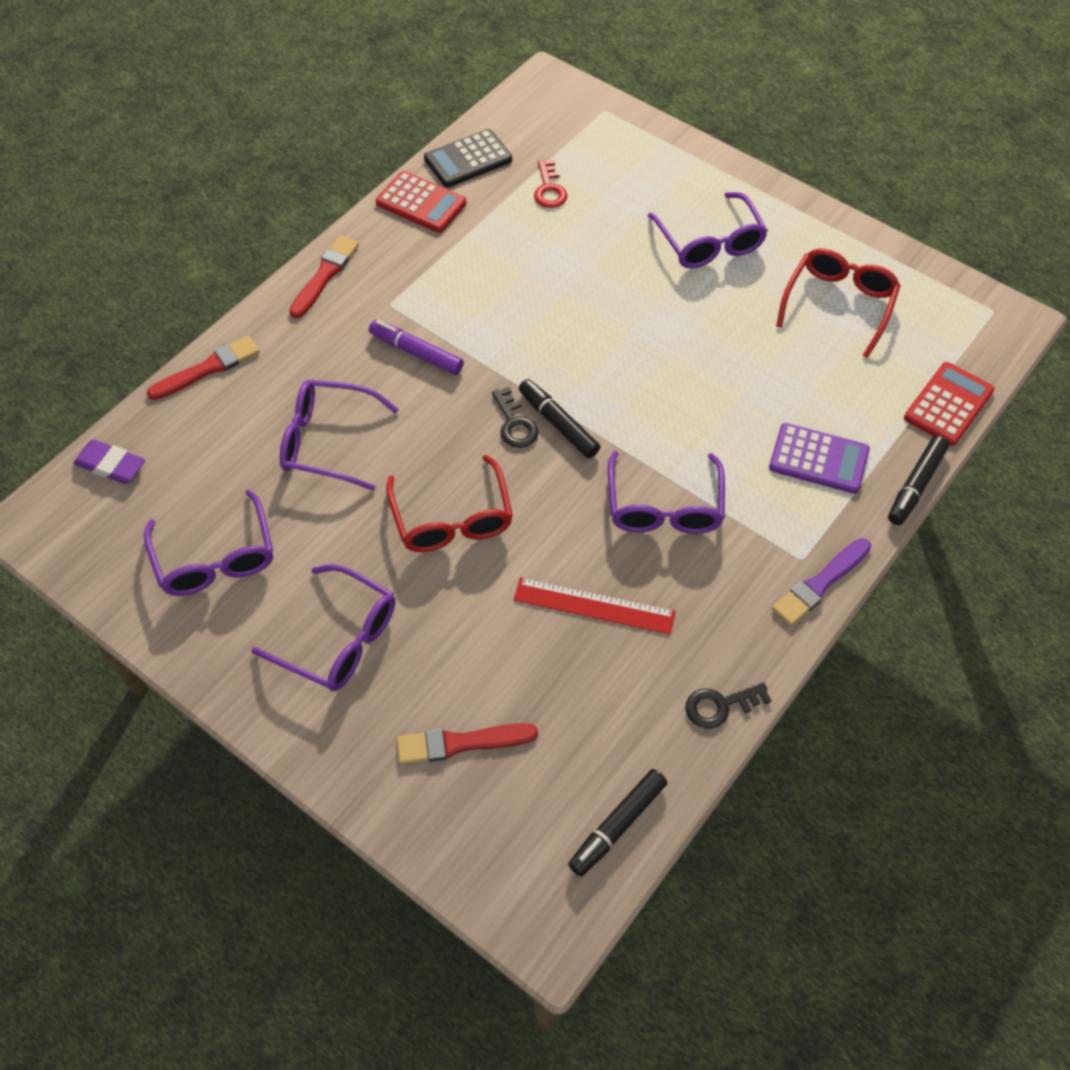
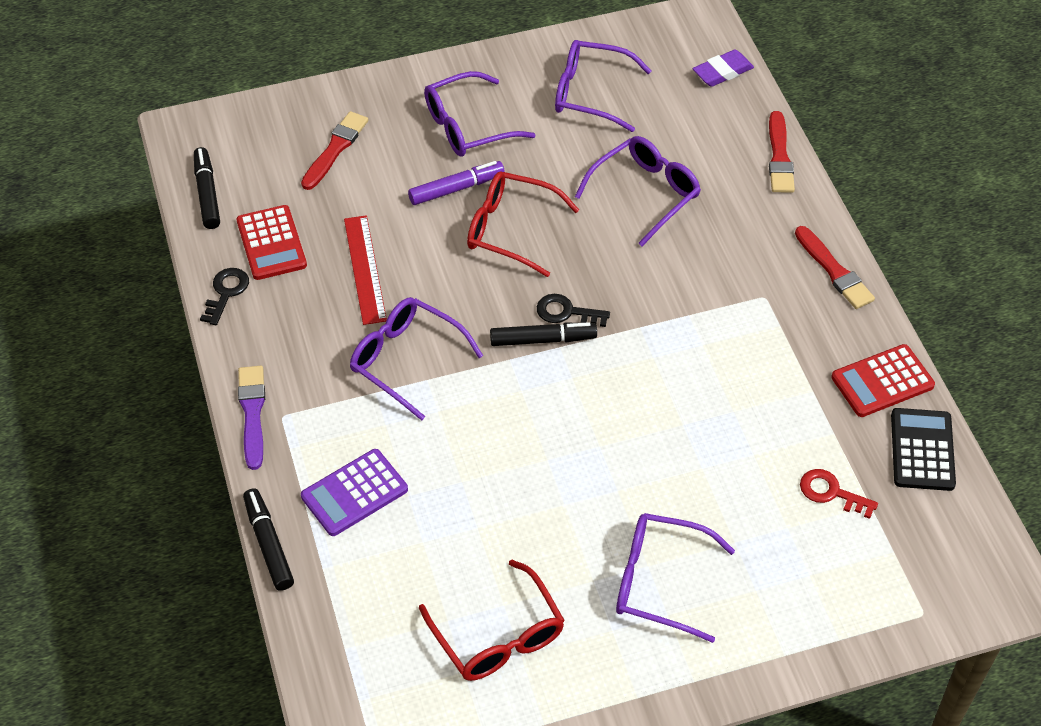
camera: 125 degrees right, 5 degrees down
purple marker [369,320,464,375] -> purple marker moved to [408,161,505,205]
red ruler [514,577,676,635] -> red ruler turned 60 degrees counterclockwise [344,215,387,325]
red calculator [904,362,995,446] -> red calculator moved to [236,205,307,280]

